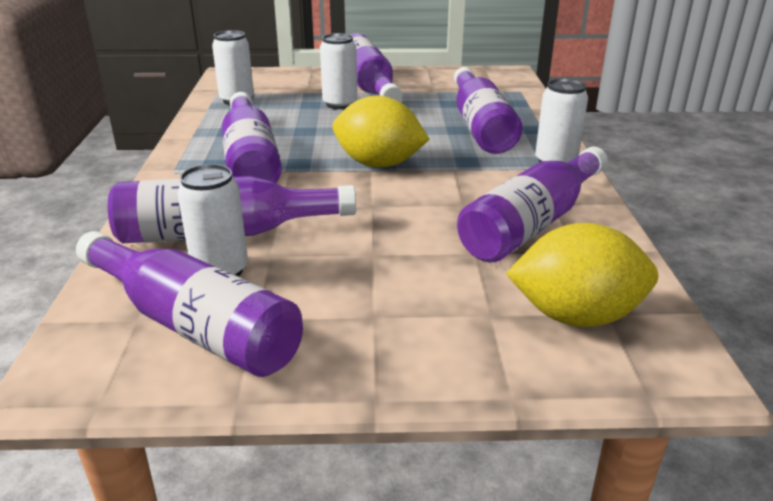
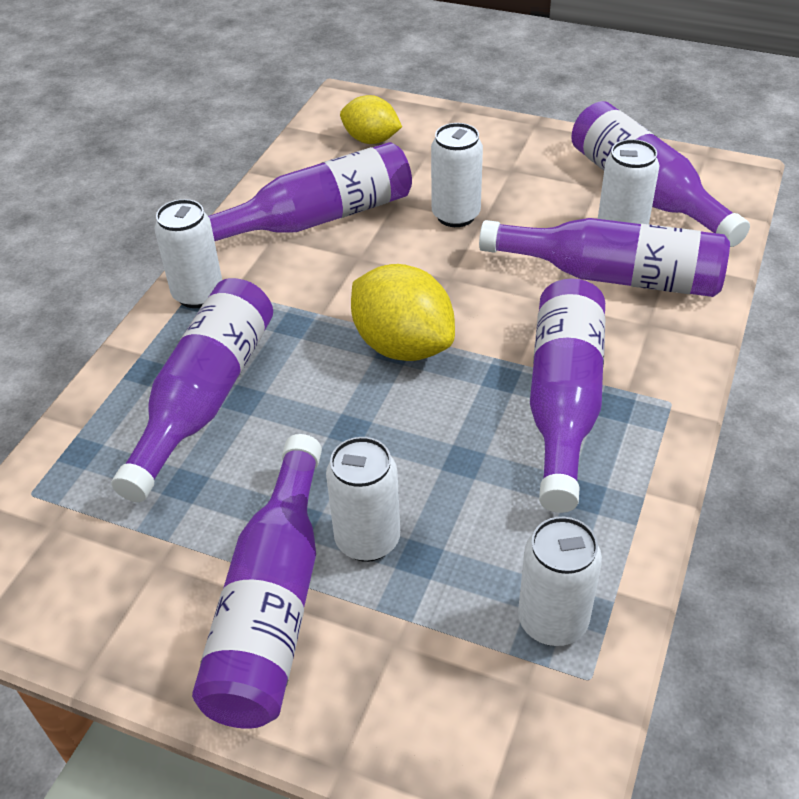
camera: 155 degrees left, 15 degrees up
yellow lemon [506,223,658,327] -> yellow lemon [340,95,402,144], size x0.64
none -> white can [431,123,483,227]

